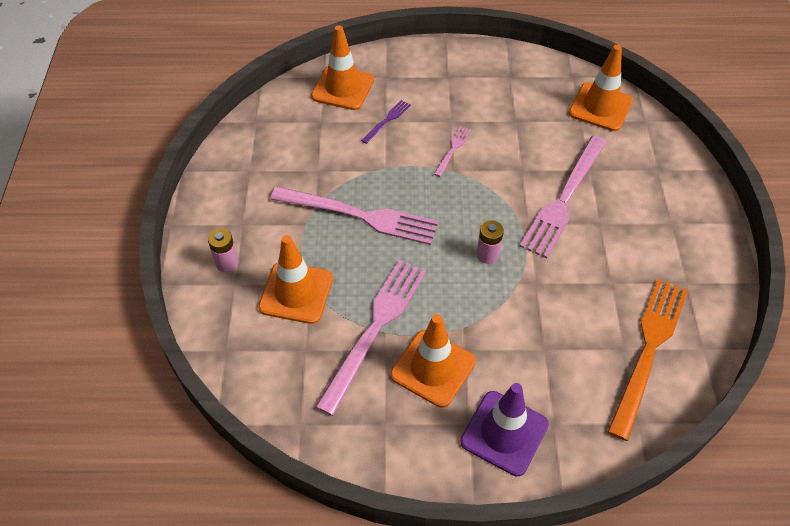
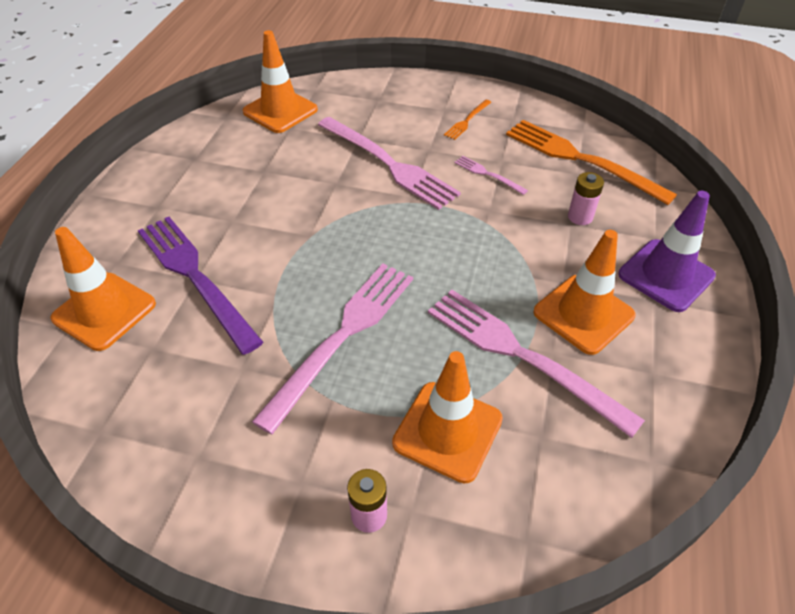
camera: 75 degrees left, 5 degrees down
purple fork [361,100,411,144] -> purple fork [138,217,263,355], size x2.24
pink fork [434,126,471,177] -> pink fork moved to [454,156,528,195]
pink battery [477,220,504,264] -> pink battery moved to [568,172,604,225]
none -> orange fork [444,100,492,140]

